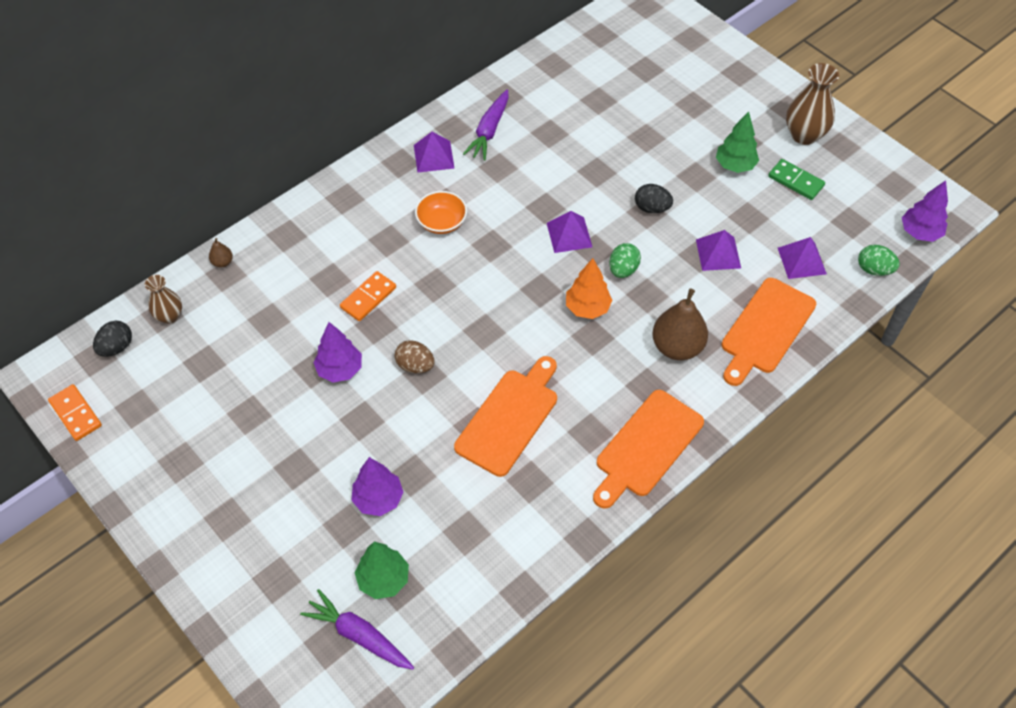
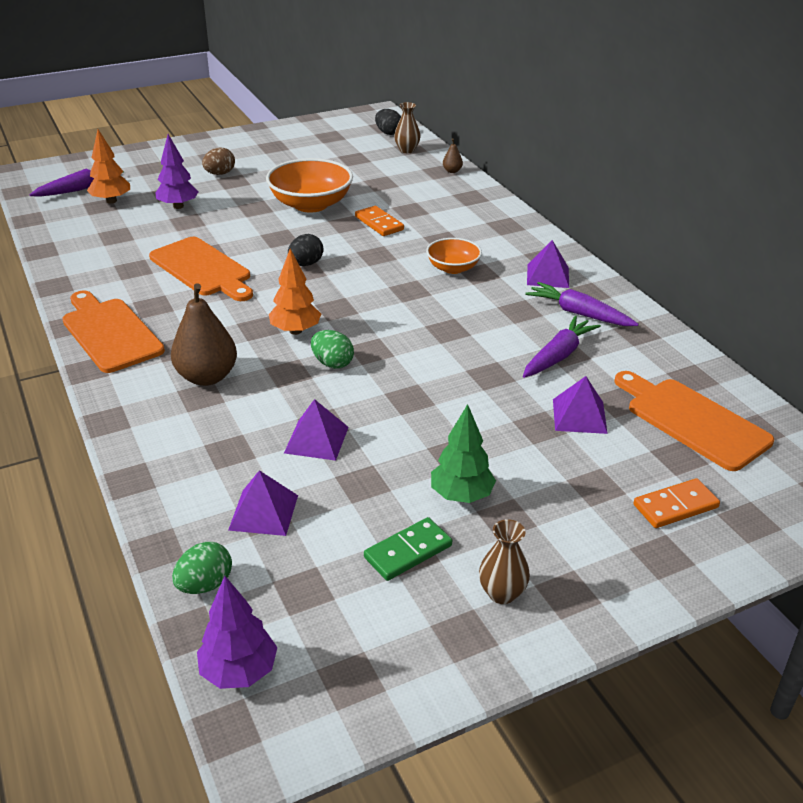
camera: 105 degrees right, 20 degrees down
orange domino [48,384,102,441] -> orange domino moved to [633,478,720,528]
purple tree [313,322,362,383] -> orange bowl [266,158,353,213]
green tree [355,542,409,599] -> orange tree [87,129,130,204]
brown egg [395,340,434,373] -> brown egg moved to [202,147,235,175]
purple pyramid [547,211,592,253] -> purple pyramid moved to [553,376,608,434]
black egg [635,184,673,213] -> black egg moved to [288,234,323,266]
orange cutting board [722,278,816,386] -> orange cutting board moved to [614,371,774,471]
brown vase [786,63,839,145] -> brown vase [479,519,530,604], size x0.62
none -> purple carrot [523,316,601,378]

